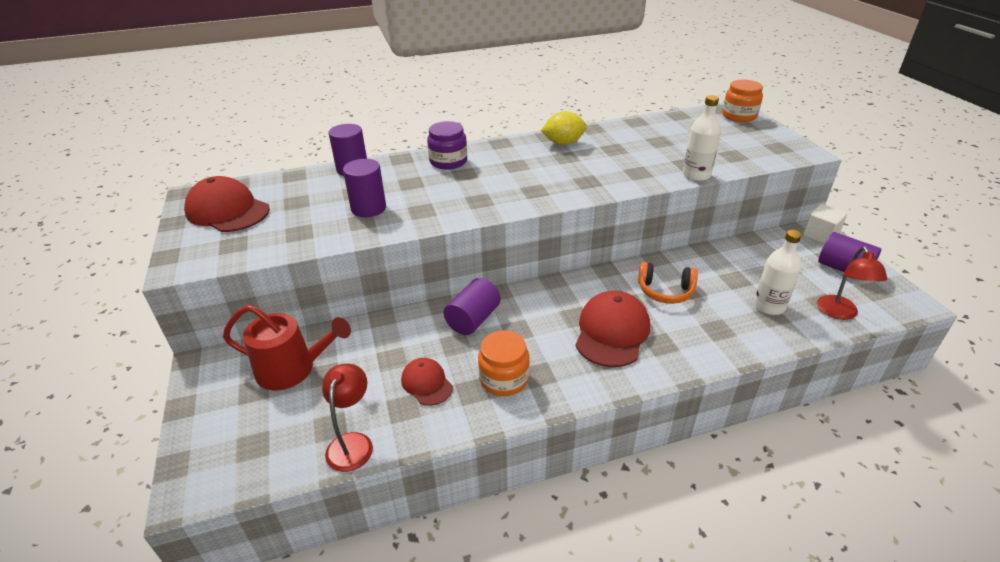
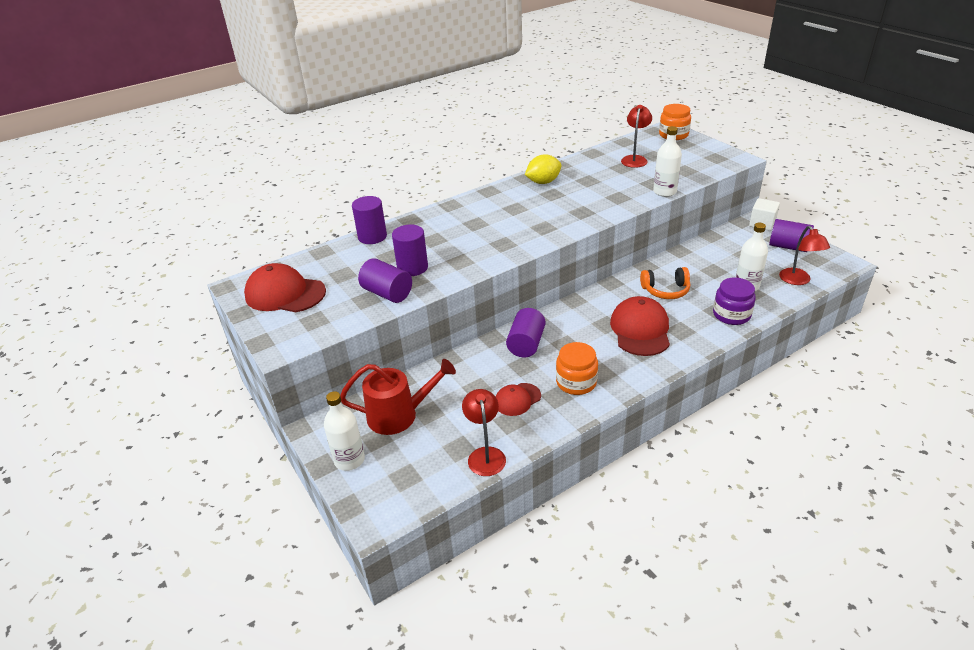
camera: 15 degrees left, 0 degrees up
red cap [401,358,453,406] -> red cap turned 75 degrees counterclockwise [496,383,541,416]
purple jar [427,121,467,169] -> purple jar moved to [713,278,756,325]
none -> white bottle [324,391,365,471]
none -> purple cylinder [358,258,412,303]
none -> red lamp [621,105,652,168]

